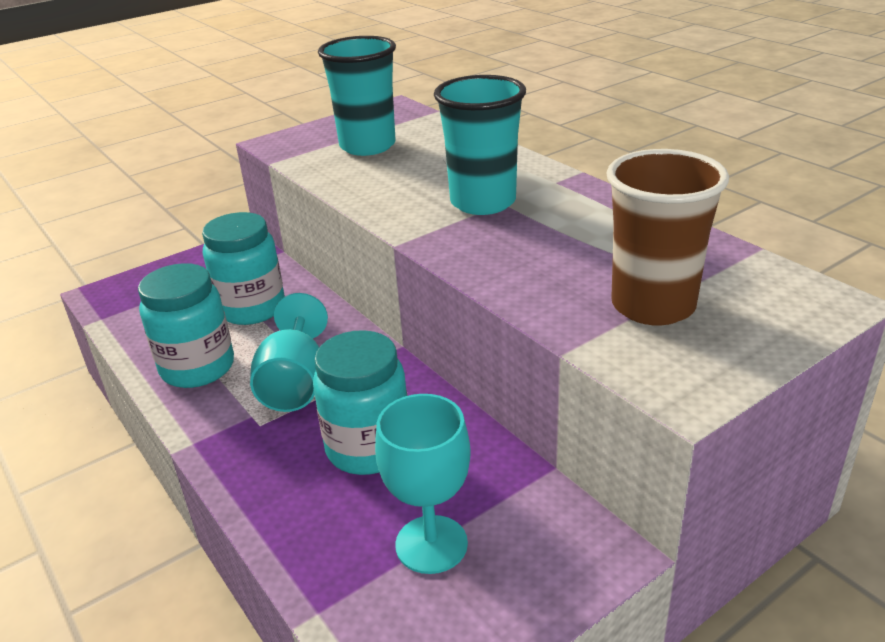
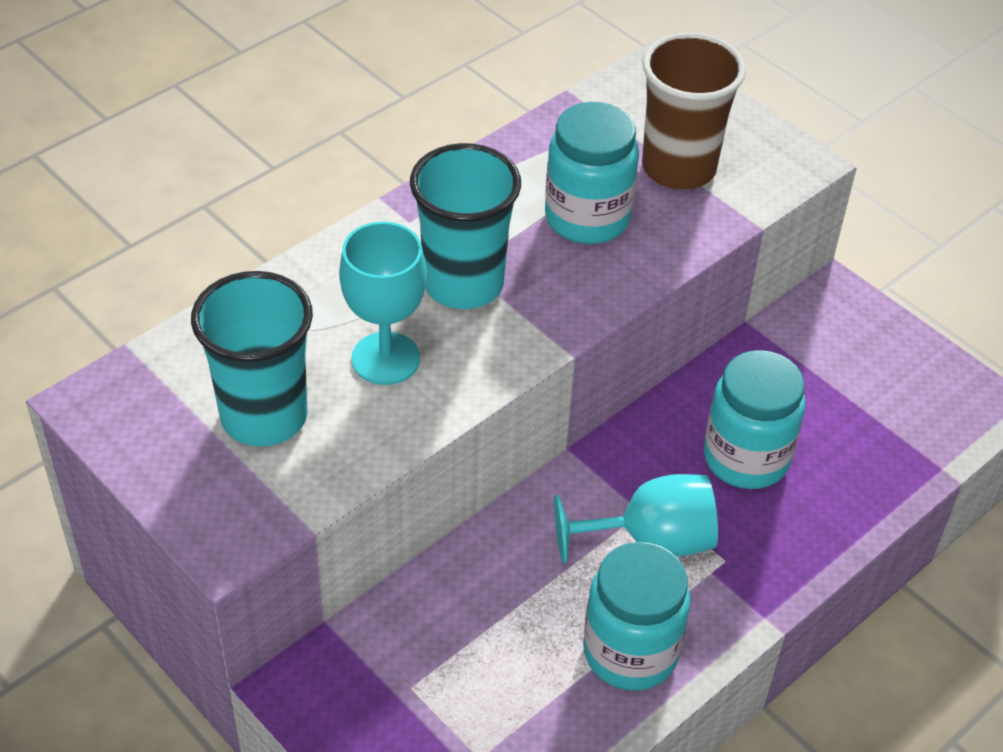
camera: 100 degrees left, 15 degrees up
turquoise jar [202,212,285,325] -> turquoise jar moved to [545,102,639,244]
turquoise goblet [375,394,471,574] -> turquoise goblet moved to [339,222,427,385]

